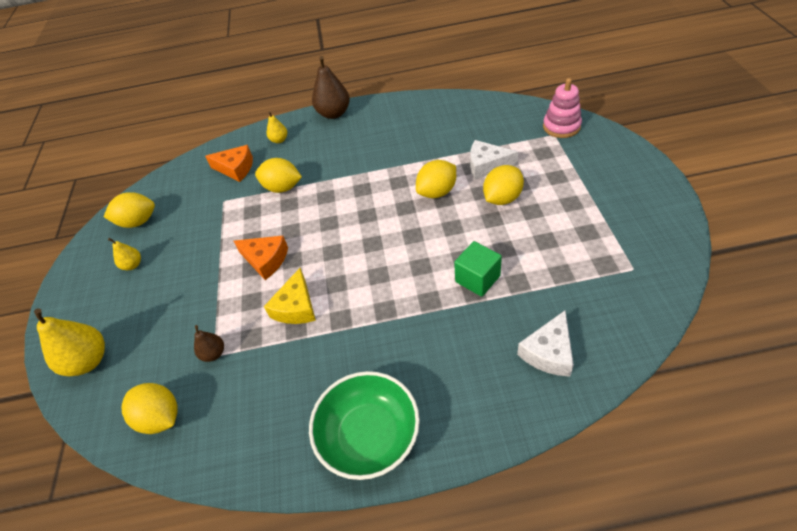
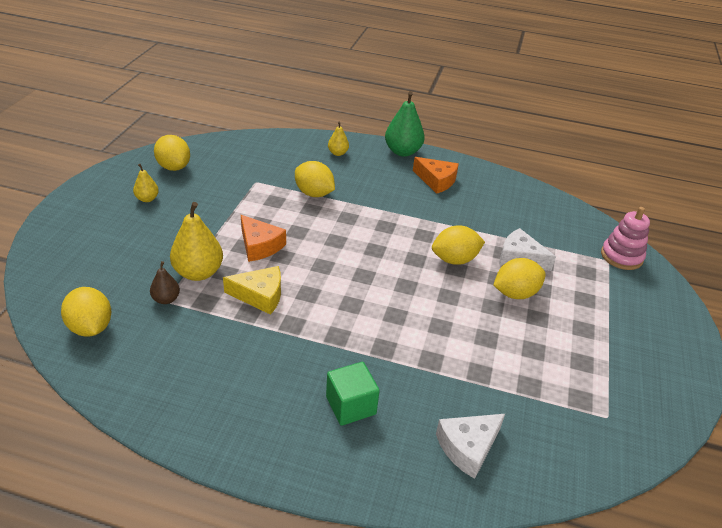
camera: 15 degrees right, 10 degrees down
yellow pear [34,309,105,376] -> yellow pear moved to [170,202,223,281]
yellow lemon [104,192,155,228] -> yellow lemon turned 45 degrees clockwise [154,135,190,171]
orange cheese [205,145,253,182] -> orange cheese moved to [413,157,459,194]
yellow cheese [264,268,316,324] -> yellow cheese turned 120 degrees counterclockwise [223,266,281,315]
green bowl [309,371,420,480] -> none
brown pear [312,56,350,119] -> green pear [385,91,425,157]
green cube [454,241,502,297] -> green cube moved to [326,362,380,426]

